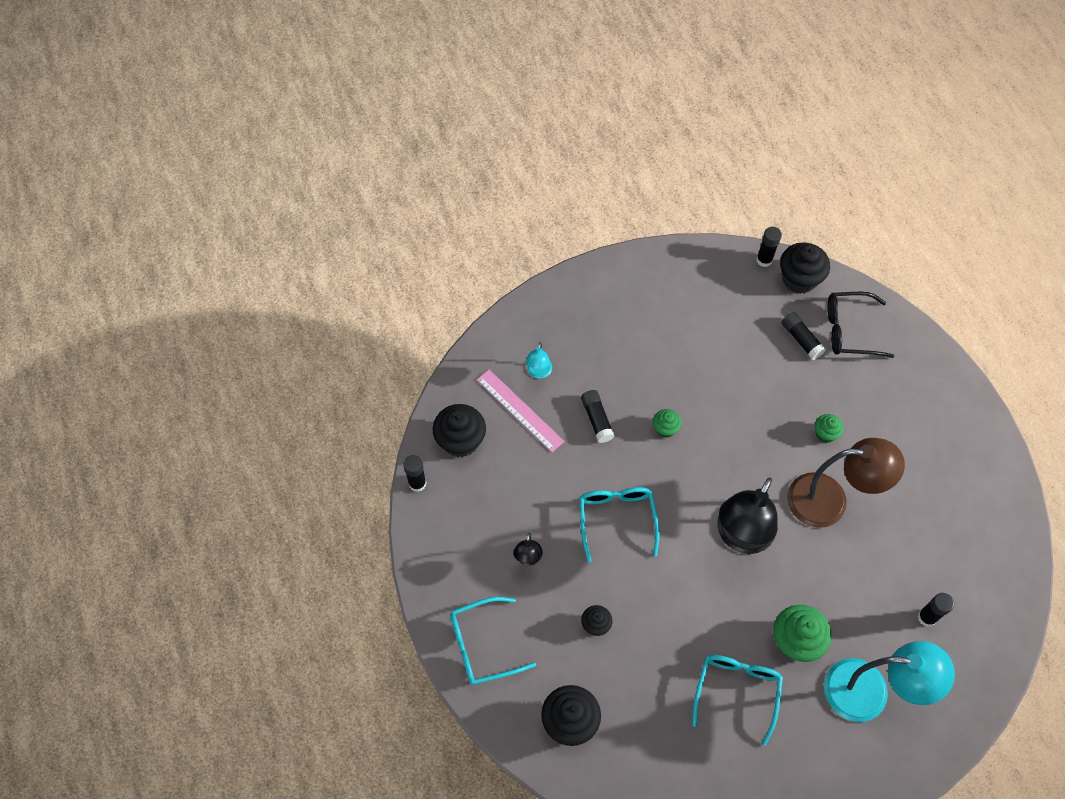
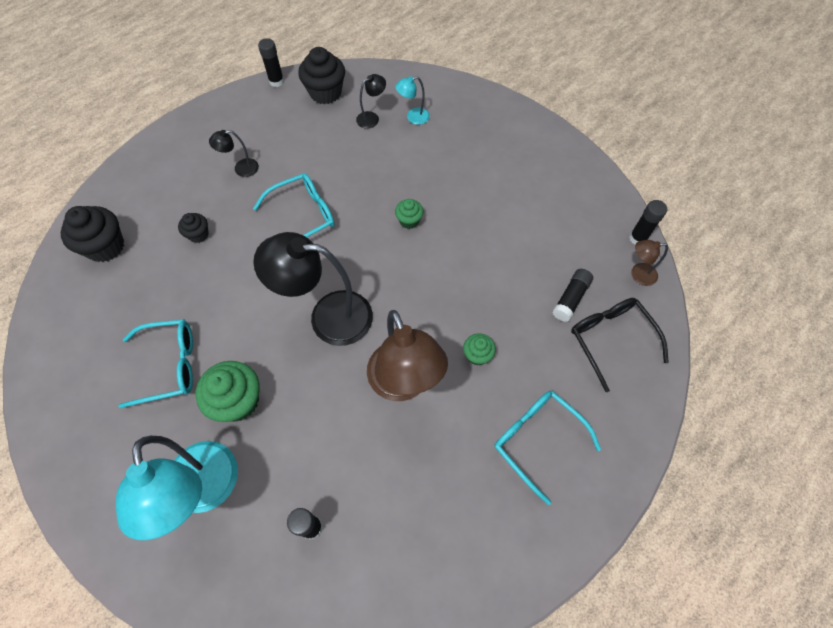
camera: 65 degrees right, 0 degrees up
turquoise glasses [450,597,537,685] -> turquoise glasses moved to [494,391,601,505]
pink ruler [477,370,564,452] -> black lamp [356,74,386,129]
black glue stick [581,390,615,443] -> none
black cupcake [780,242,830,294] -> brown lamp [631,240,668,286]

